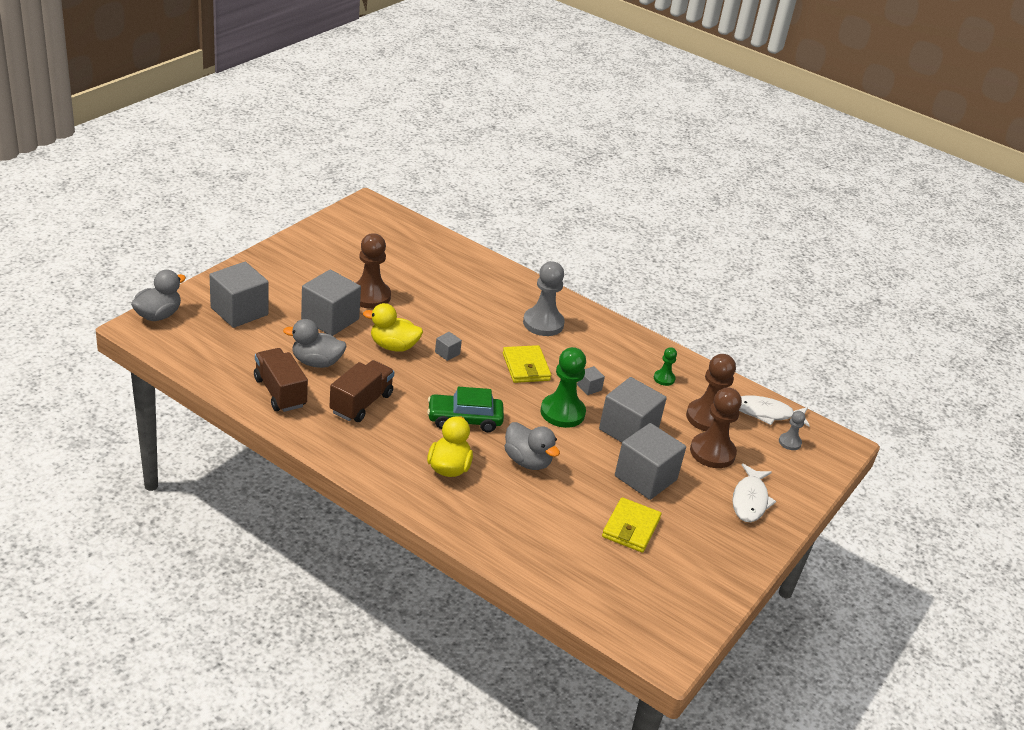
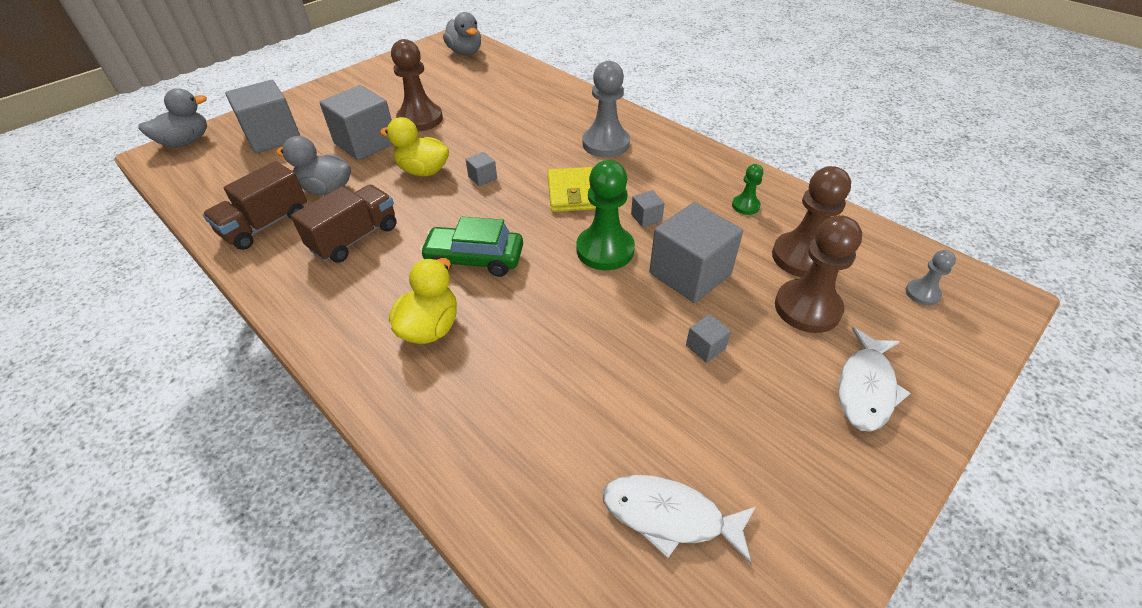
camera: 15 degrees right, 10 degrees up
brown truck [254,348,308,412] -> brown truck turned 120 degrees counterclockwise [203,161,307,250]
grey duck [504,422,560,470] -> grey duck moved to [443,12,481,55]
yellow wallet [602,497,661,553] -> none
grey cube [615,423,686,500] -> grey cube [686,314,731,363], size x0.43
white fish [739,395,810,426] -> white fish moved to [603,475,756,564]

